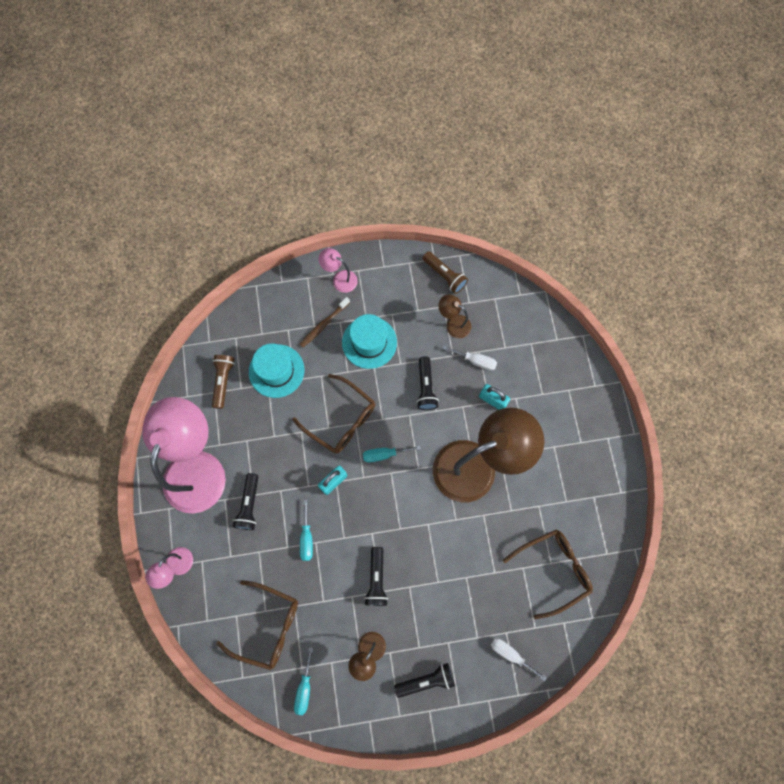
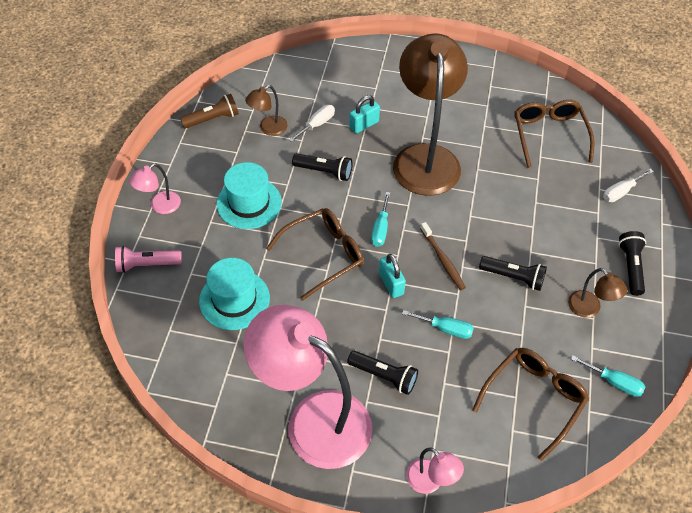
camera: 70 degrees left, 20 degrees down
brown flashlight [212,355,235,409] -> none
brown toothbrush [299,297,350,347] -> brown toothbrush moved to [420,222,466,290]
none -> pink flashlight [115,246,182,273]

